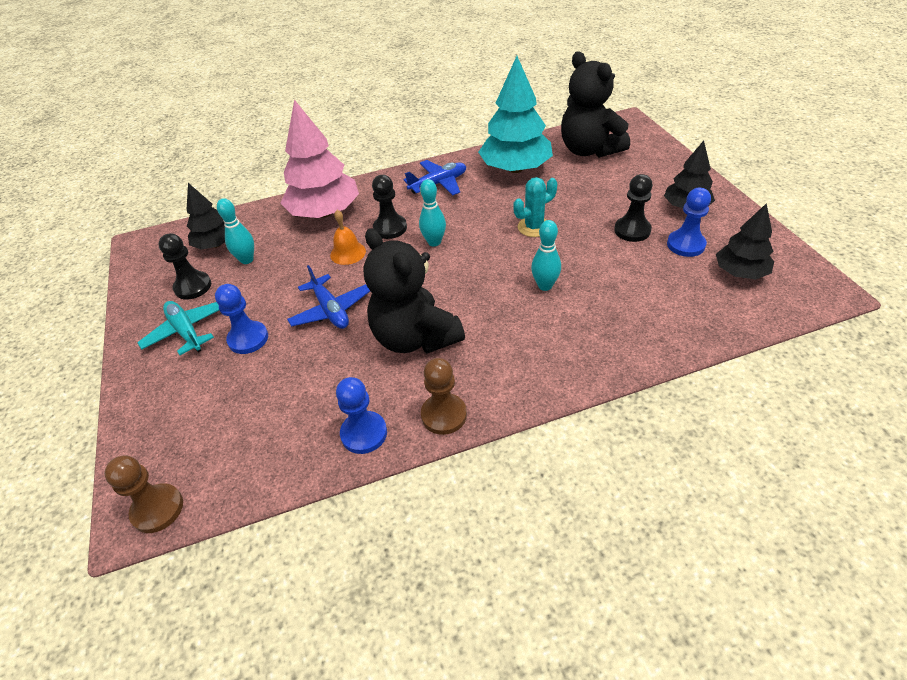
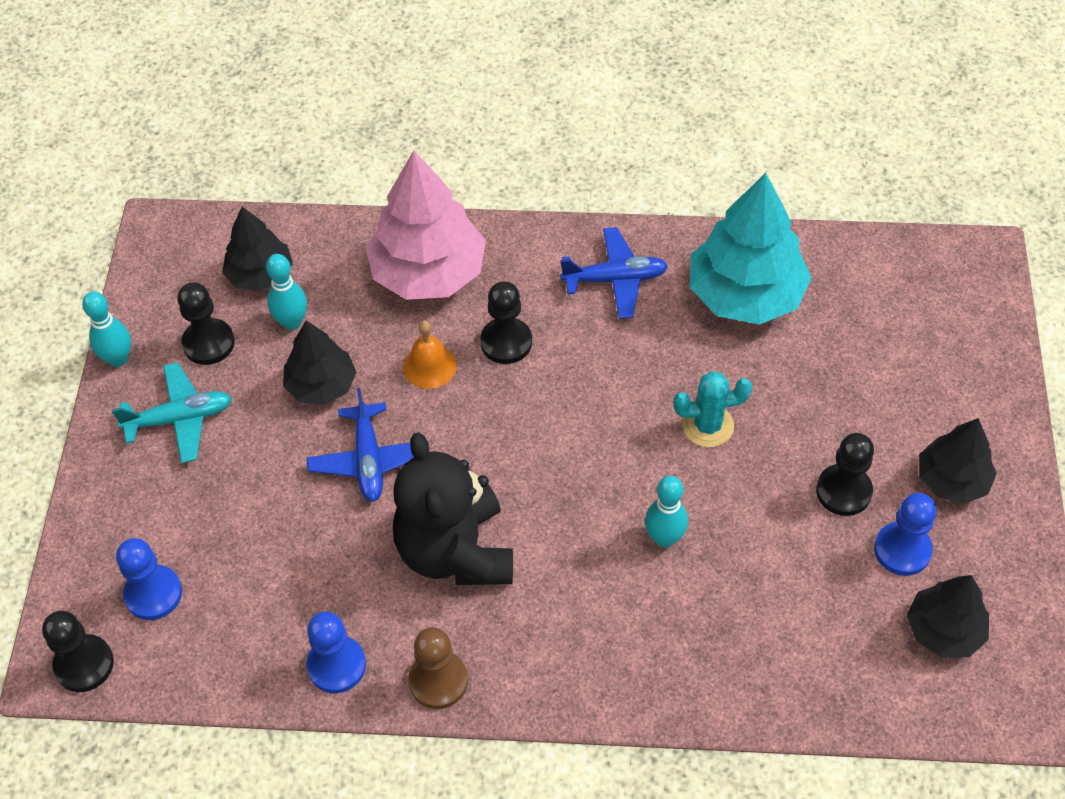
camera: 20 degrees right, 10 degrees up
brown pawn [104,455,183,533] -> black pawn [42,611,114,692]
turquoise plane [137,301,219,355] -> turquoise plane turned 90 degrees clockwise [112,362,232,463]
blue pawn [215,284,268,354] -> blue pawn moved to [116,538,182,620]
turquoise bowling pin [419,179,446,247] -> turquoise bowling pin moved to [82,292,131,367]
black teddy bear [561,52,630,158] -> none
none -> black tree [283,320,357,405]

